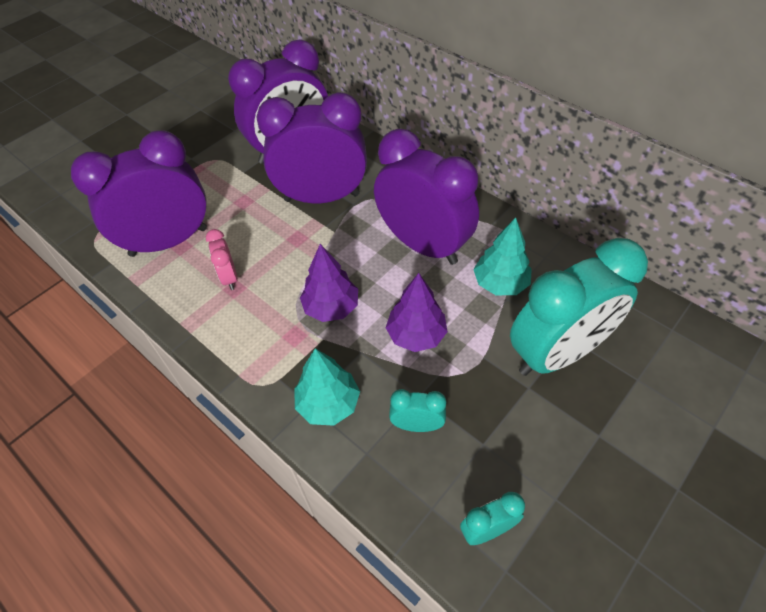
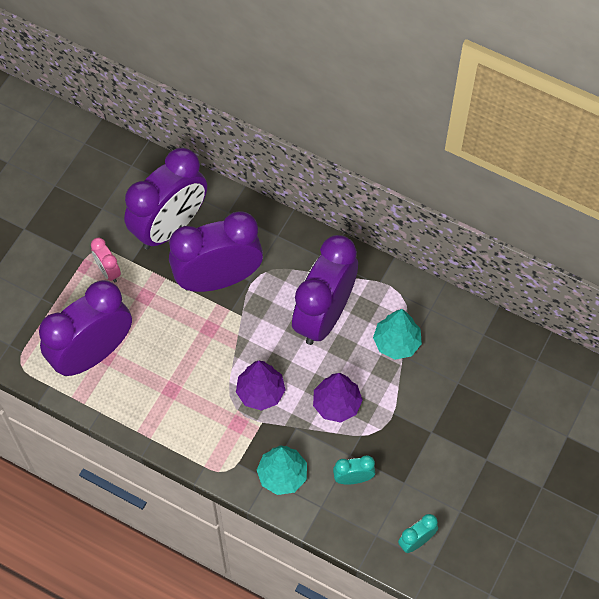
camera: 15 degrees left, 10 degrees up
pink clock [206,229,238,290] -> pink clock moved to [91,238,121,282]
purple clock [374,129,479,265] -> purple clock turned 90 degrees counterclockwise [292,235,358,345]
turquoise clock [510,238,648,376] -> none

